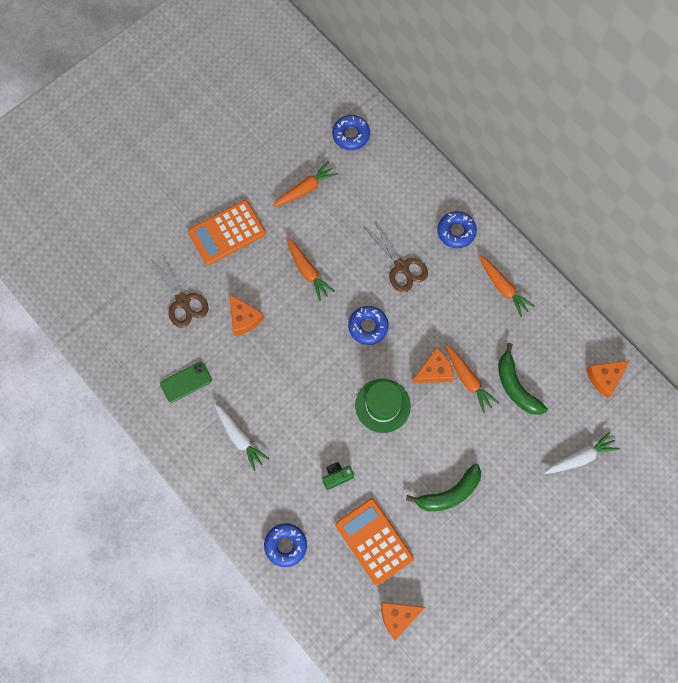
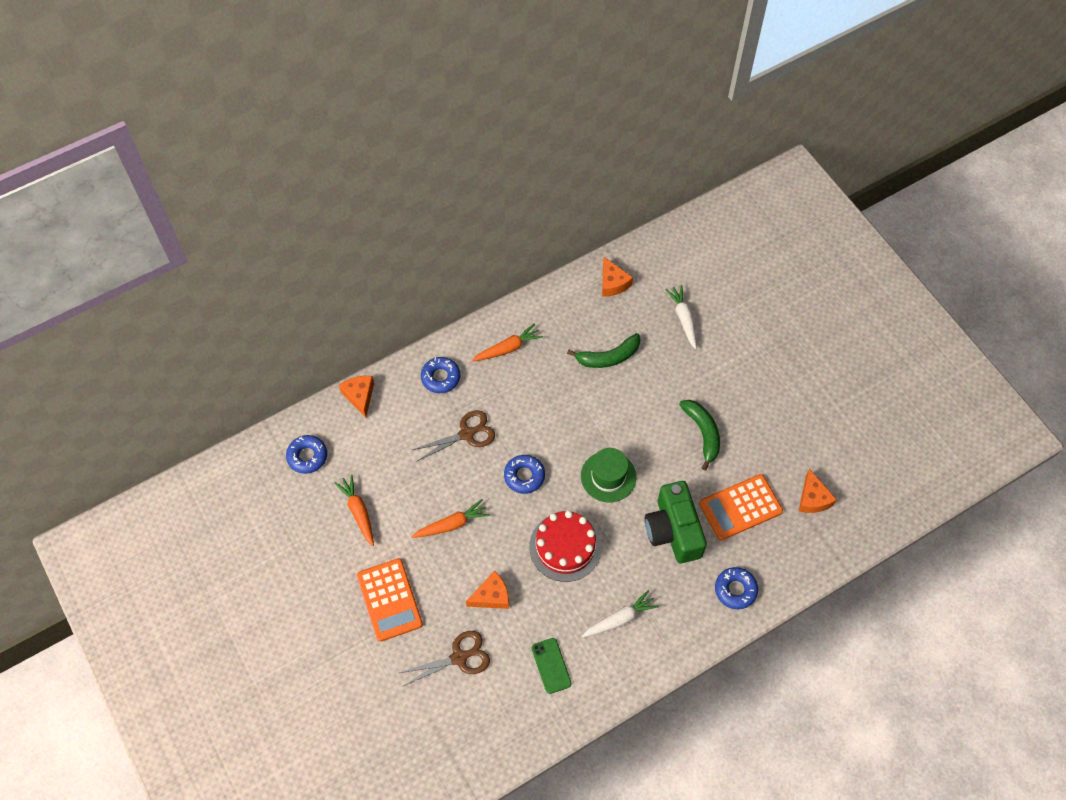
camera: 80 degrees left, 10 degrees down
green camera [322,462,354,490] -> green camera [645,481,707,564], size x2.35
orange cheese [412,348,454,383] -> orange cheese moved to [339,376,374,418]
orange carrot [445,345,499,413] -> none
none -> red cake [529,511,602,582]

